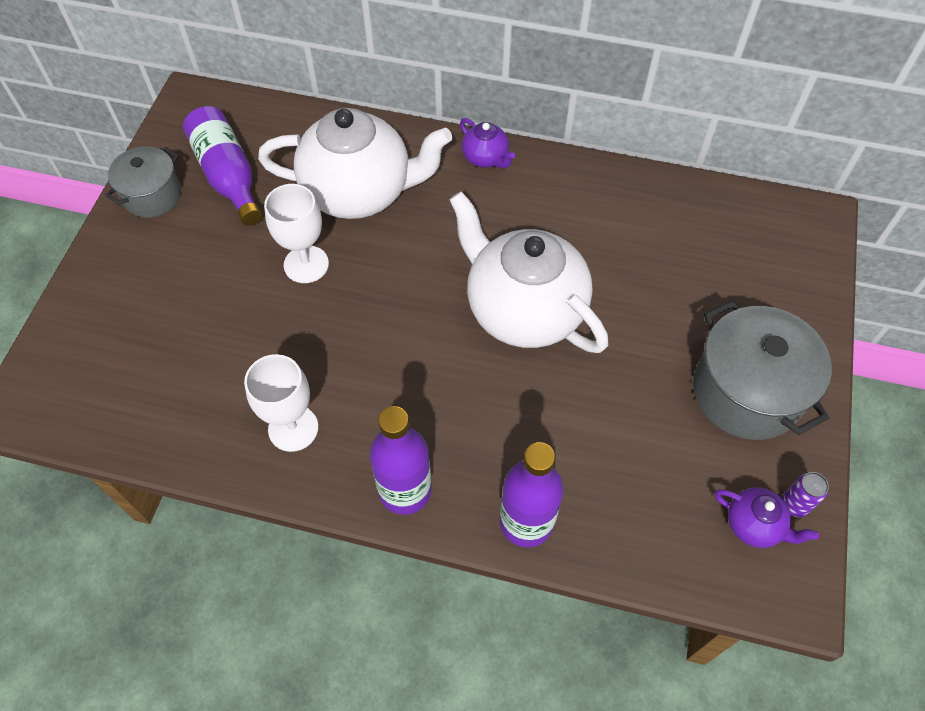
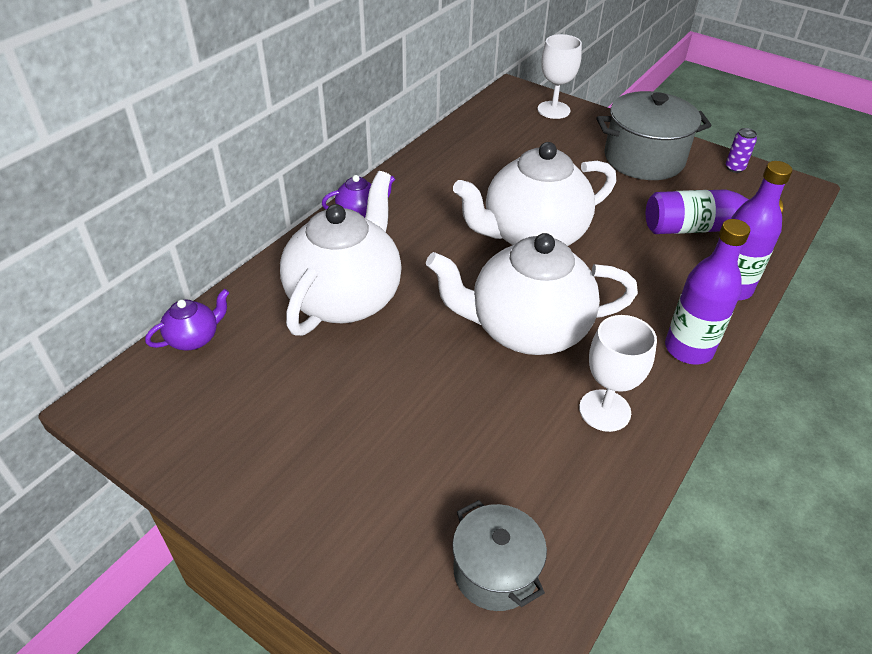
camera: 70 degrees left, 15 degrees down
grey pot [105,146,181,218] -> grey pot moved to [452,500,547,611]
purple bottle [183,106,262,225] -> purple bottle moved to [646,189,783,234]
white goblet [264,184,329,283] -> white goblet moved to [537,34,582,119]
purple teapot [714,487,819,548] -> purple teapot moved to [145,289,229,351]
none -> white teapot [426,233,638,355]

